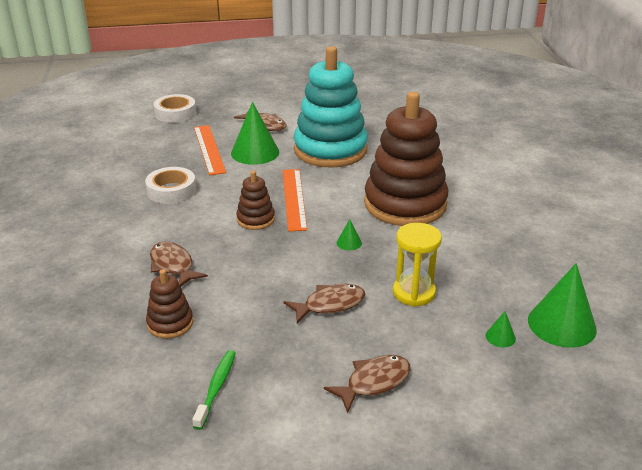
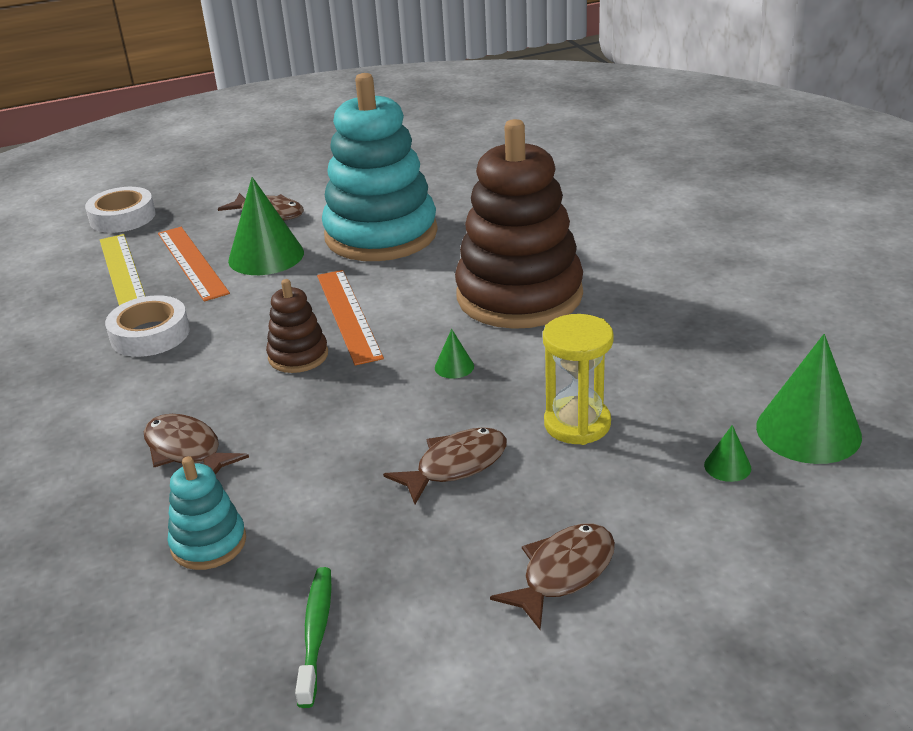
camera: 10 degrees left, 0 degrees up
brown stacking toy [146,269,193,339] -> turquoise stacking toy [167,456,246,570]
none -> yellow ruler [100,234,146,306]

